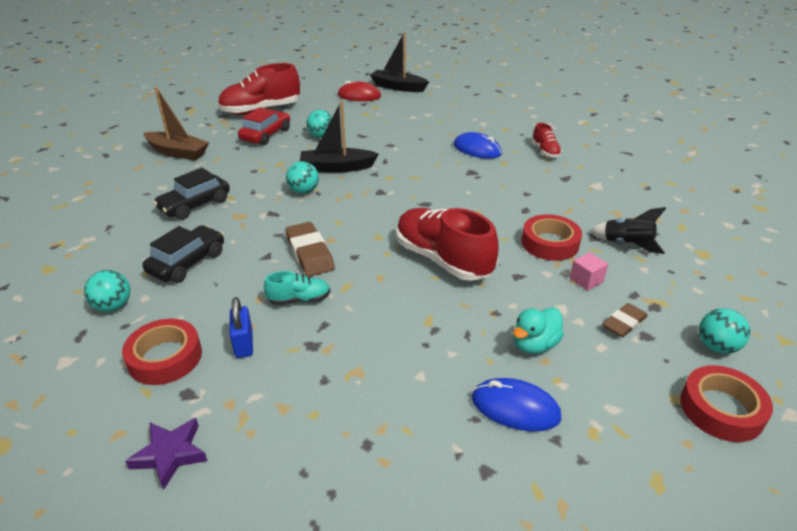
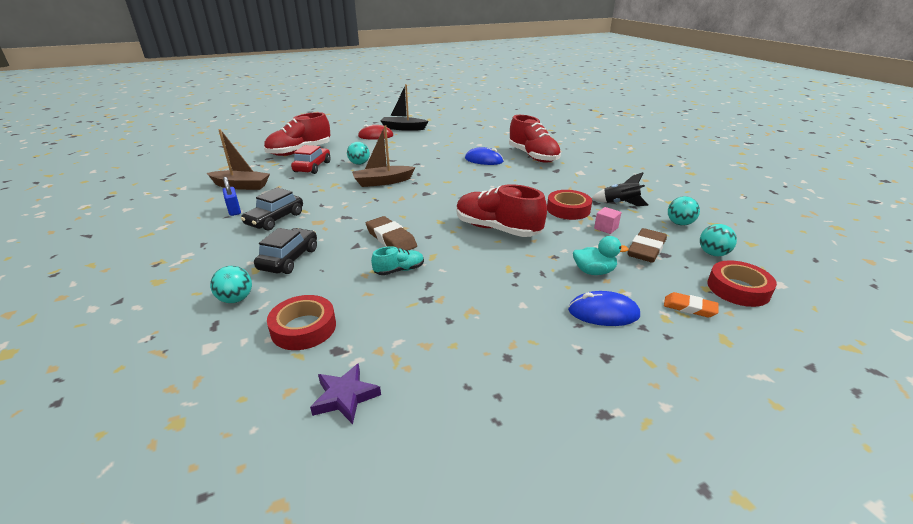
camera: 15 degrees left, 5 degrees down
blue padlock [230,297,253,358] -> blue padlock moved to [223,177,241,216]
turquoise ball [286,161,319,194] -> turquoise ball moved to [668,196,700,226]
black boat [300,101,379,173] -> brown boat [352,125,415,187]
turquoise duck [513,307,564,354] -> turquoise duck turned 120 degrees counterclockwise [573,236,629,275]
red shoe [532,123,562,158] -> red shoe [509,115,561,163], size x2.07
brown eraser [603,303,648,337] -> brown eraser [627,228,667,263], size x1.56
none -> orange eraser [664,292,719,317]

